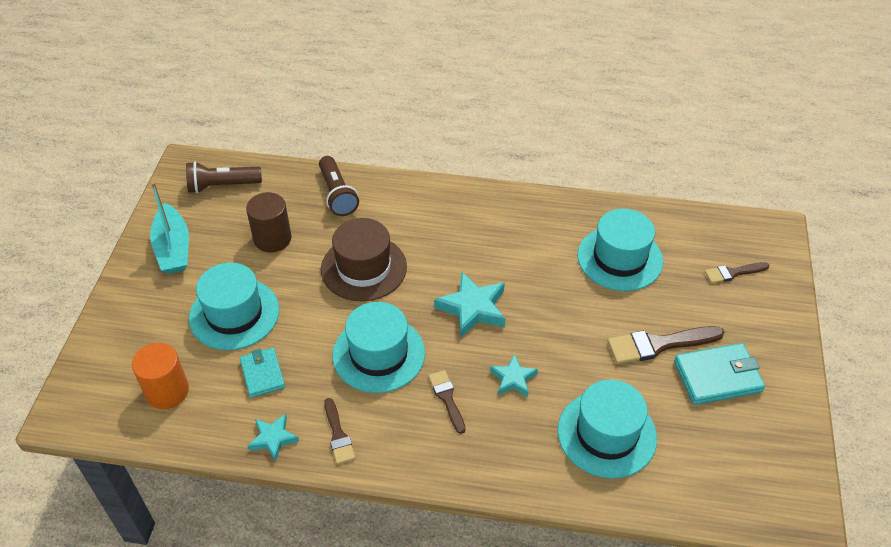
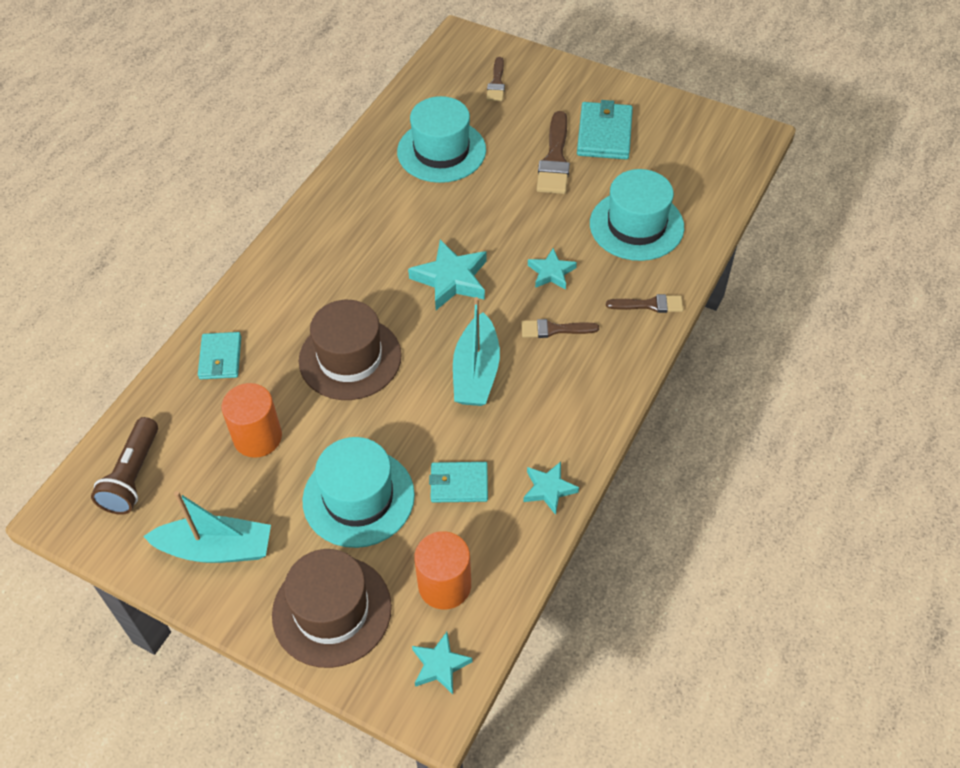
camera: 70 degrees left, 5 degrees up
brown cylinder [246,192,292,252] -> orange cylinder [221,383,282,458]
brown flashlight [319,156,359,216] -> turquoise wallet [198,332,241,379]
brown brush [324,398,355,464] -> brown brush moved to [606,294,683,313]
turquoise hat [332,302,425,393] -> turquoise boat [453,297,500,406]
none -> brown hat [272,549,392,668]
none -> turquoise star [412,632,473,694]

